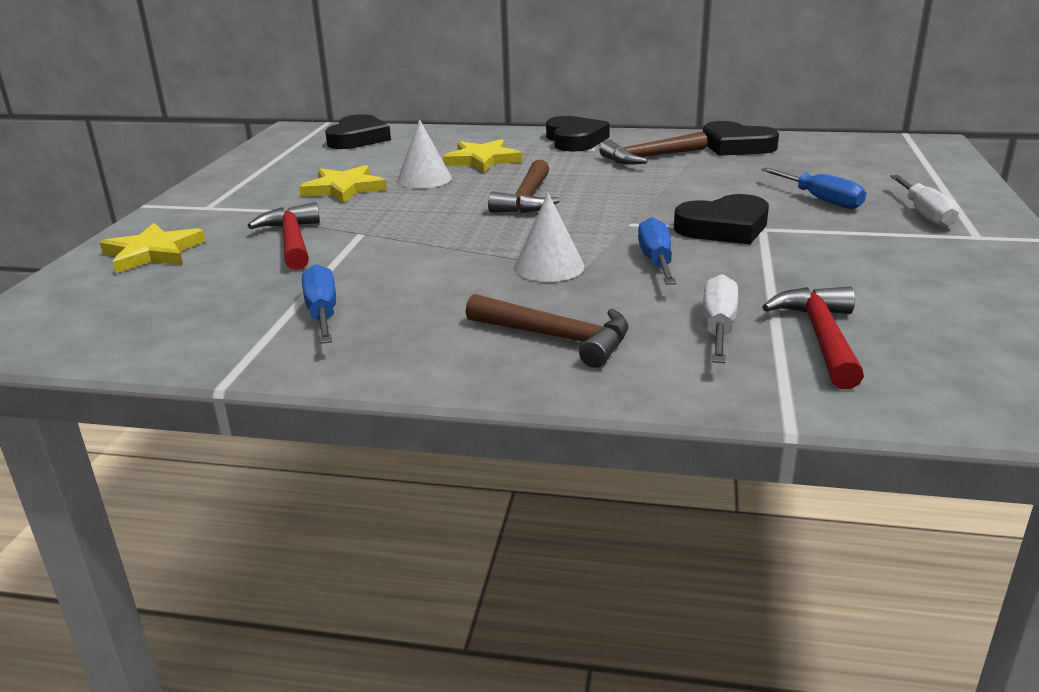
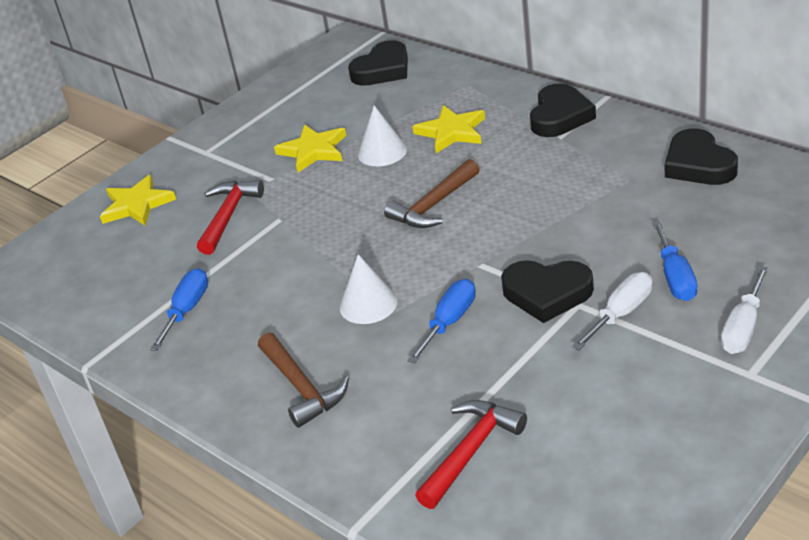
camera: 35 degrees right, 10 degrees up
brown hammer [599,132,708,165] -> none
white screwdriver [703,274,738,363] -> white screwdriver moved to [572,272,652,350]

